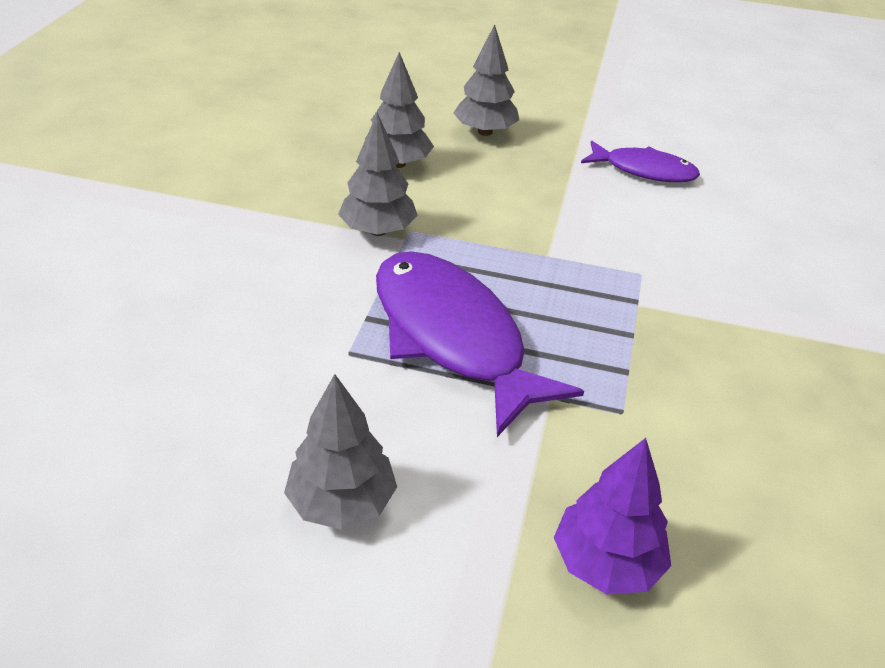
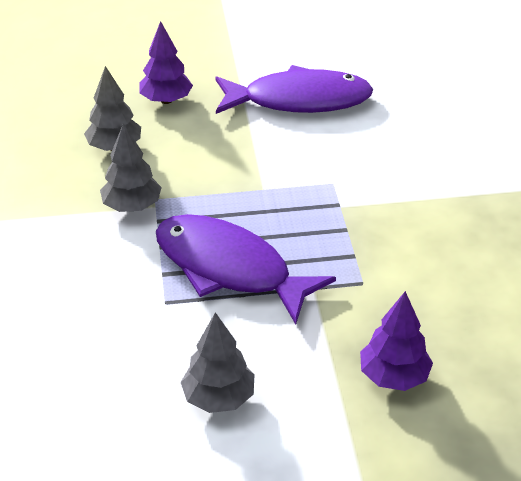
camera: 20 degrees left, 0 degrees up
grey tree [454,24,519,136] -> purple tree [139,21,193,104]
purple fish [581,141,700,182] -> purple fish [215,65,373,114], size x1.76

